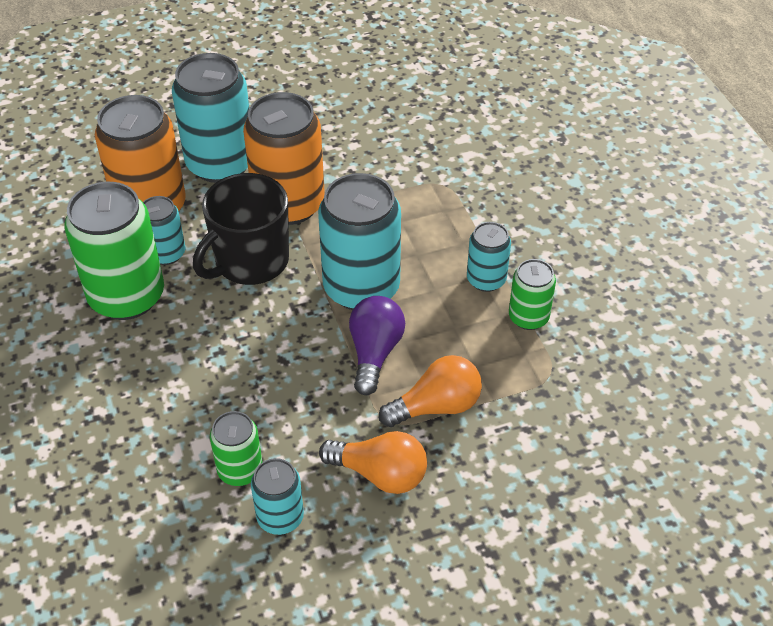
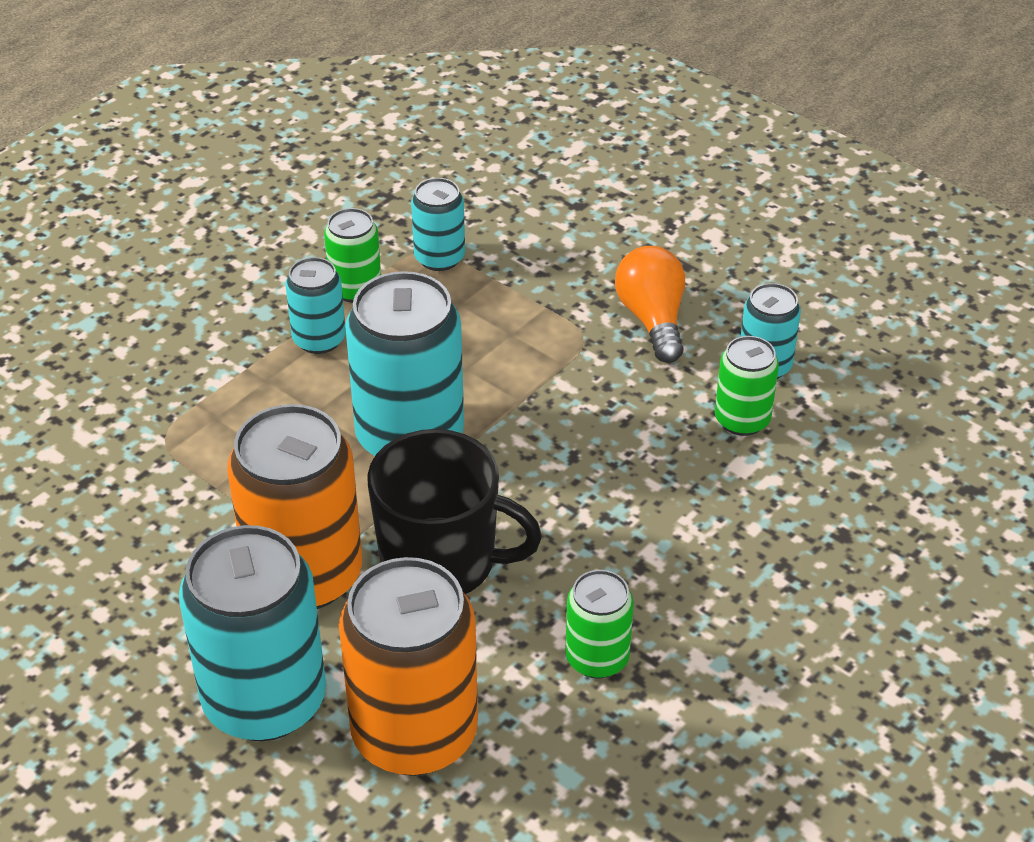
camera: 120 degrees left, 5 degrees down
green can [64,182,164,320] -> green can [565,570,634,679], size x0.52
turquoise can [143,196,185,265] -> turquoise can moved to [411,178,465,271]
purple light bulb [349,296,405,395] -> none
orange light bulb [379,355,482,427] -> none

